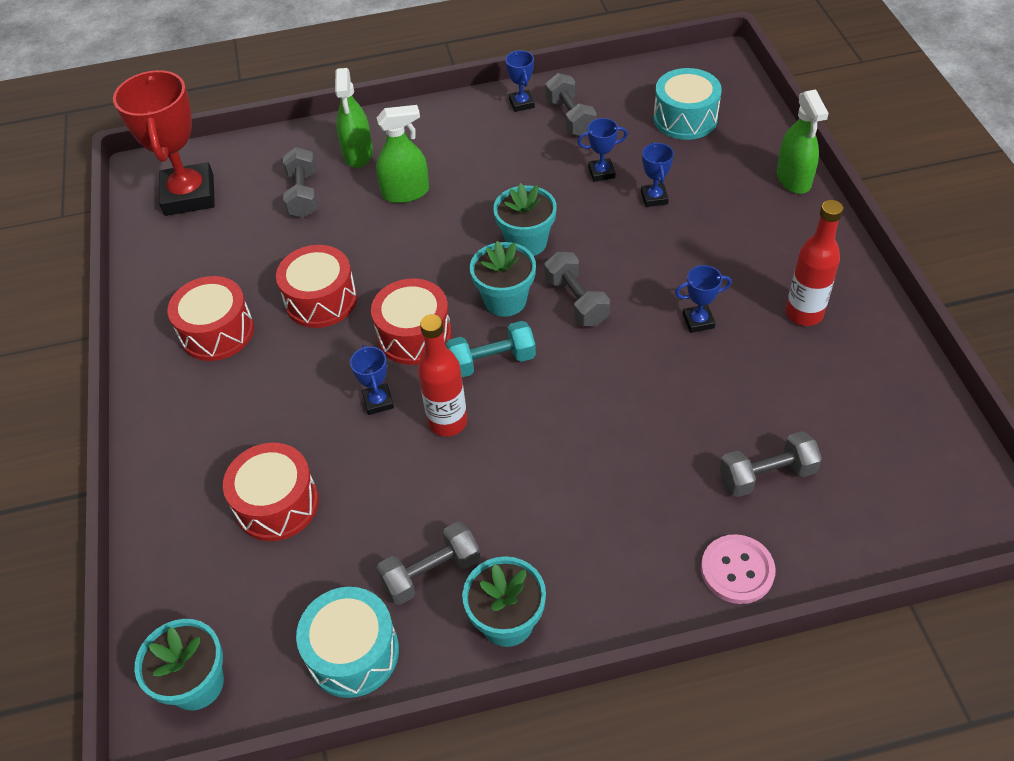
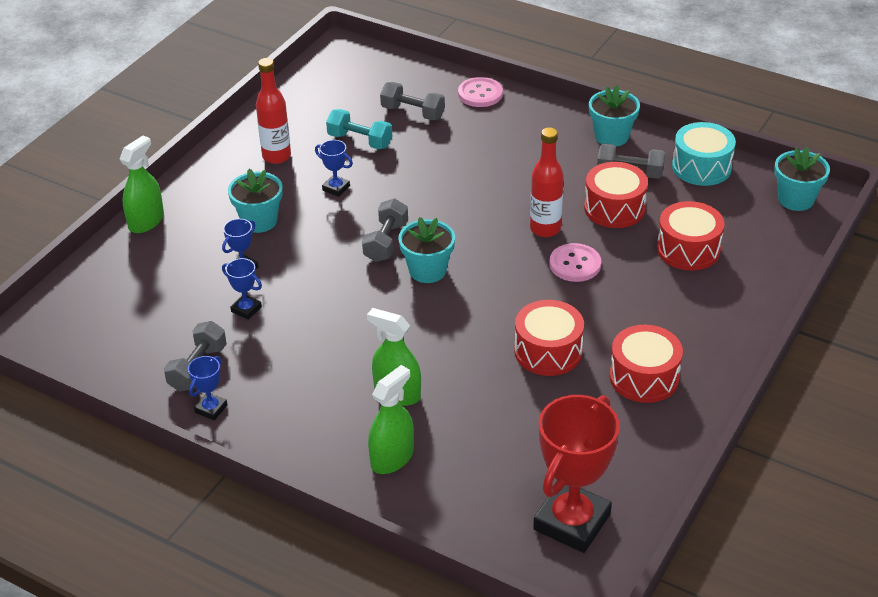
camera: 140 degrees left, 10 degrees down
grey dumbbell [283,147,317,218] -> none
blue trophy [350,345,394,415] -> pink button [549,243,601,282]
red drum [371,278,452,365] -> red drum moved to [584,162,648,228]
turquoise dumbbell [446,321,536,377] -> turquoise dumbbell moved to [326,109,392,149]
turquoise flower pot [493,183,557,256] -> turquoise flower pot moved to [228,169,283,233]
turquoise drum [653,68,722,140] -> none

